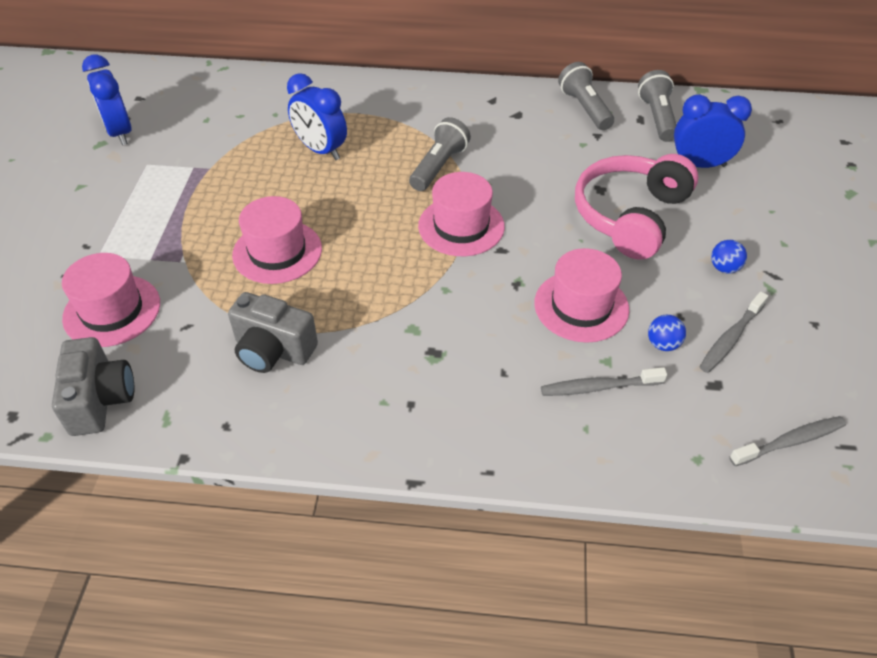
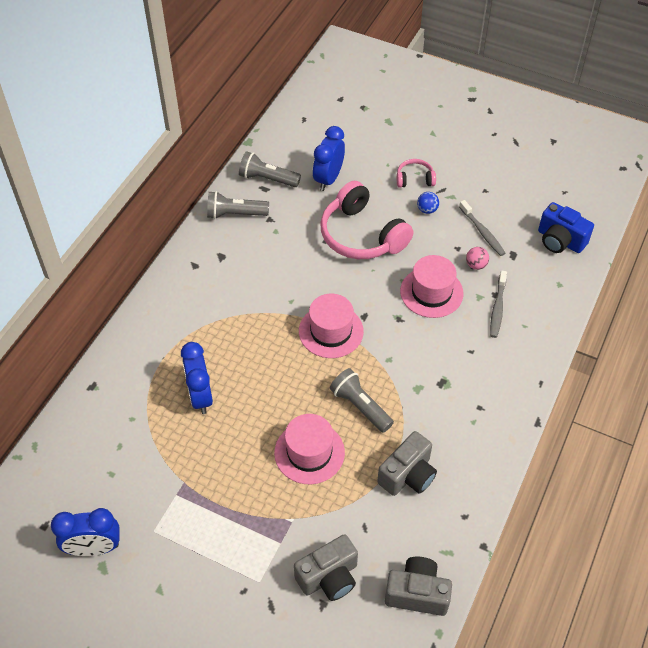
camera: 70 degrees left, 5 degrees up
pink hat [62,253,160,347] -> grey camera [294,534,358,601]
blue clock [287,73,347,160] -> blue clock turned 105 degrees clockwise [181,342,213,414]
grey flashlight [409,117,471,191] -> grey flashlight moved to [330,368,394,433]
blue ball [648,315,686,351] -> pink ball [466,247,489,270]
grey toothbrush [729,416,846,466] -> blue camera [538,202,594,253]
none -> pink headphones [397,159,436,188]

